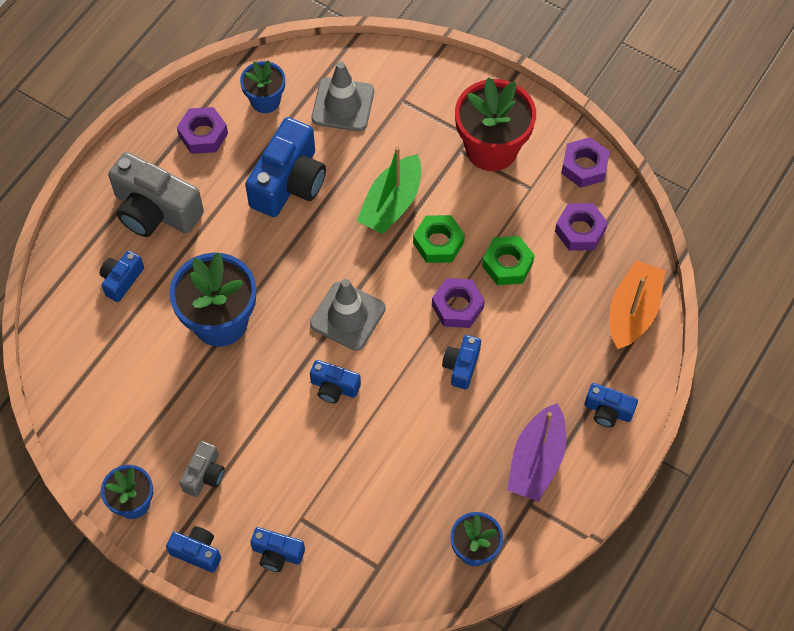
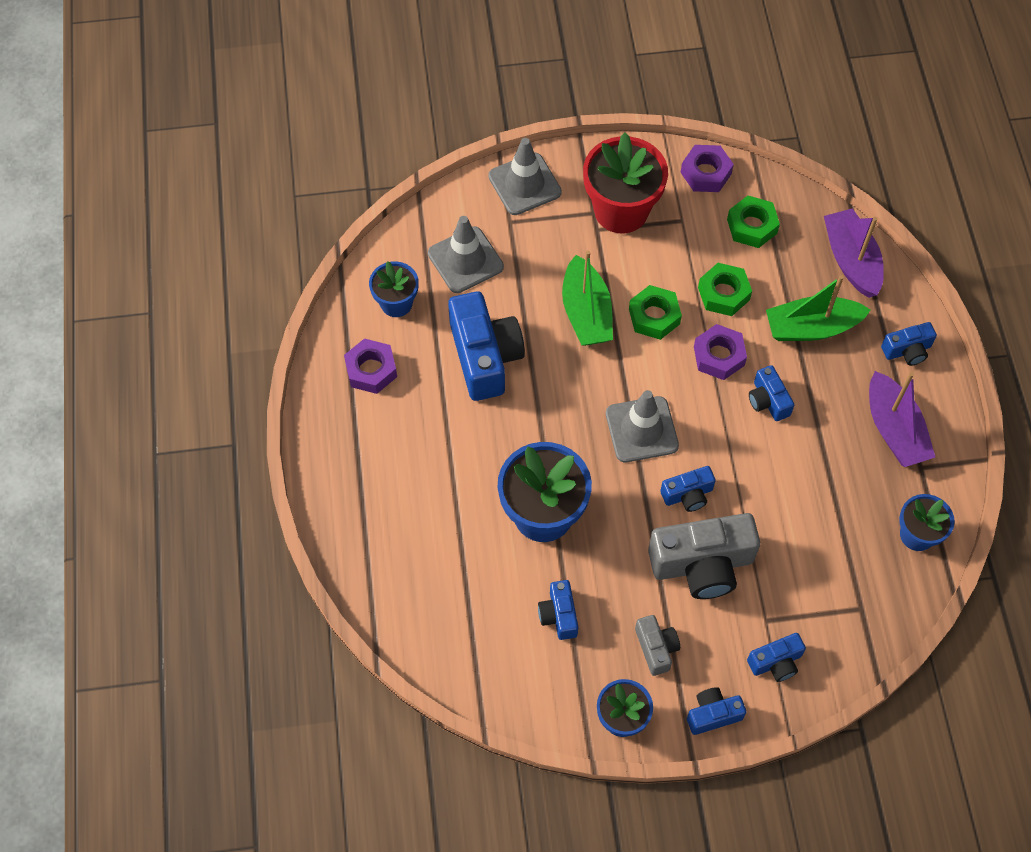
camera: 40 degrees left, 0 degrees up
blue camera [100,250,144,302] -> blue camera moved to [538,580,578,640]
grey camera [108,152,204,237] -> grey camera moved to [648,513,760,599]
purple nut [555,203,608,251] -> green nut [727,196,780,248]
orange boat [610,260,665,349] -> purple boat [824,208,884,298]
none -> grey traffic cone [488,138,562,215]
none -> green boat [766,275,871,341]

